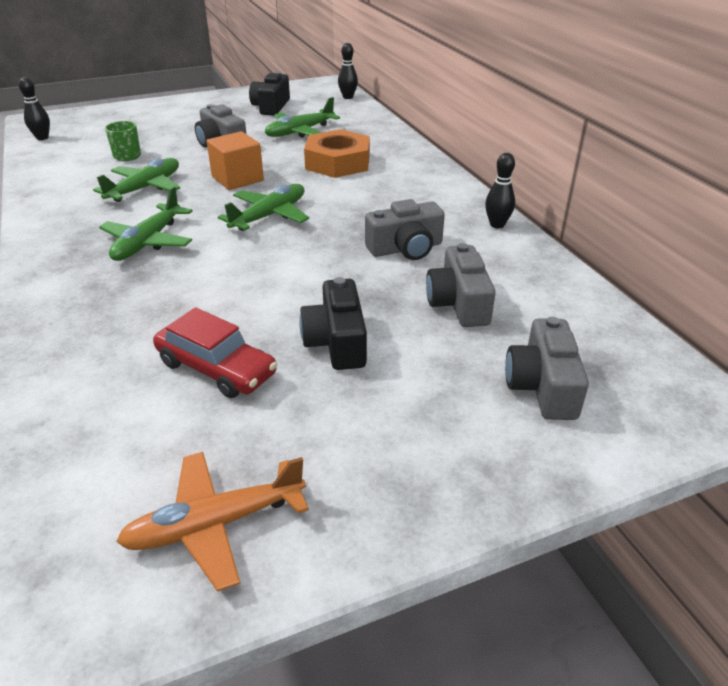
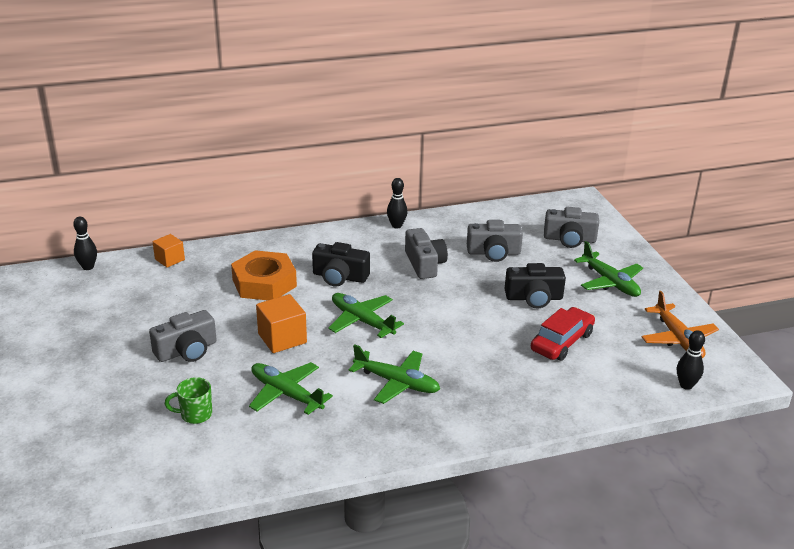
camera: 85 degrees left, 5 degrees down
black bowling pin [19,77,50,140] -> black bowling pin moved to [677,330,705,390]
black camera [249,72,290,115] -> black camera moved to [312,242,370,287]
green plane [265,97,340,138] -> green plane moved to [574,241,643,297]
none -> orange cube [153,234,185,268]

